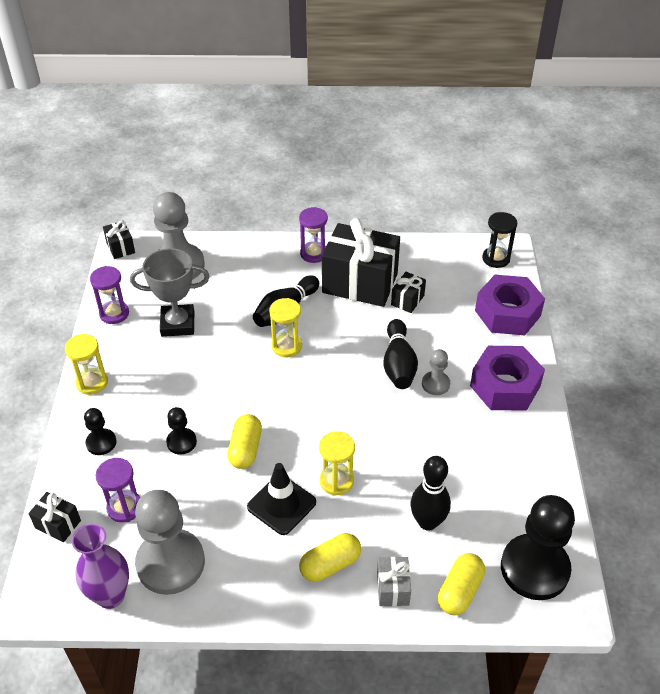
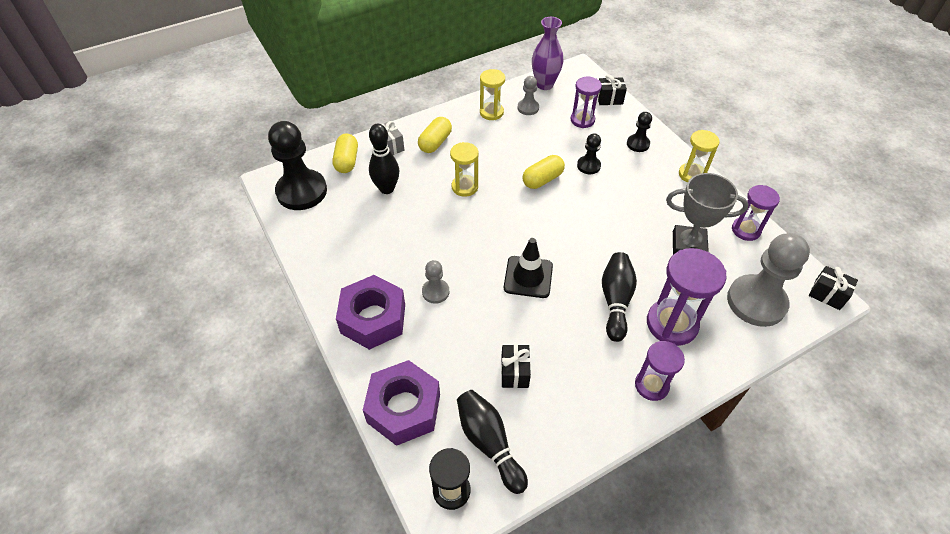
camera: 150 degrees right, 5 degrees up
grey trophy [130,248,210,337] -> grey trophy turned 45 degrees clockwise [666,173,749,254]
grey pawn [135,490,205,595] -> grey pawn [518,76,539,115], size x0.49
yellow capsule [227,414,262,469] -> yellow capsule turned 75 degrees clockwise [523,155,565,189]
black traffic cone [247,463,316,535] -> black traffic cone moved to [504,238,553,298]
yellow hourglass [269,298,302,357] -> yellow hourglass moved to [480,69,505,120]
black gift [322,218,400,307] -> none
black bowling pin [383,319,418,389] -> black bowling pin moved to [457,390,528,494]
none -> purple hourglass [647,248,726,346]

